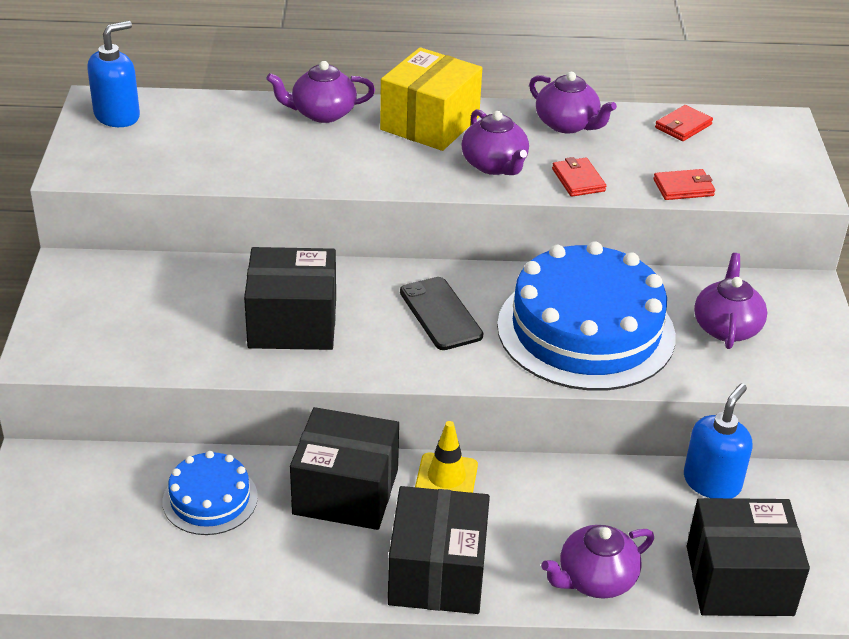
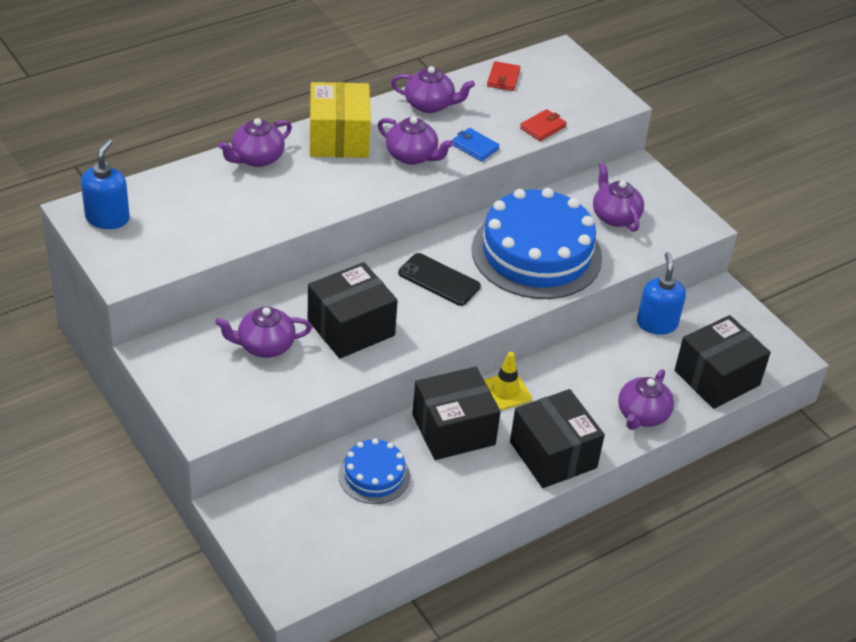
camera: 35 degrees left, 5 degrees up
red wallet [552,157,606,197] -> blue wallet [452,128,500,161]
none -> purple teapot [215,307,312,358]

